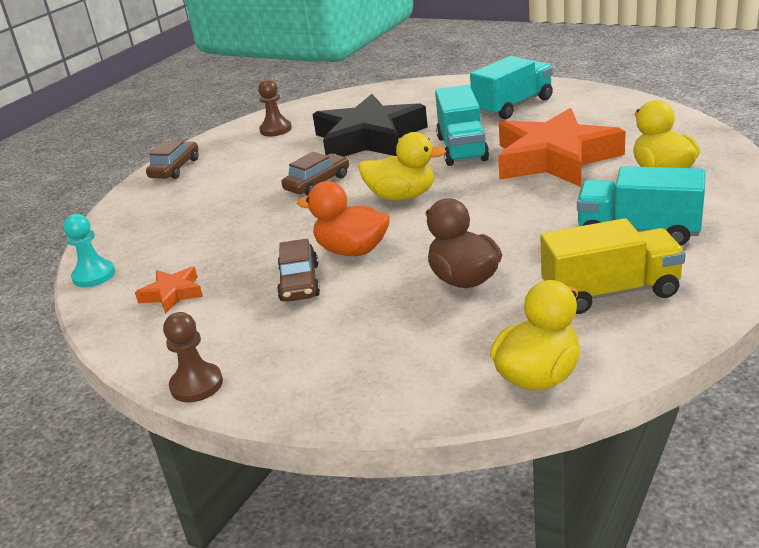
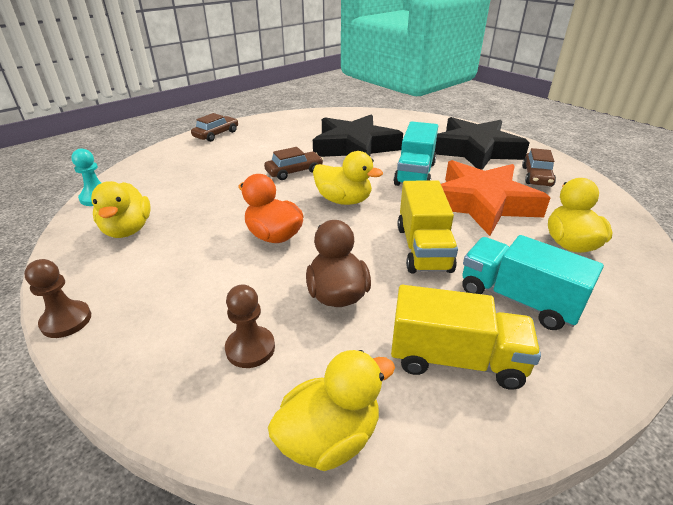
camera: 15 degrees right, 5 degrees up
orange star [135,266,203,314] -> yellow duck [91,181,151,238]
brown pawn [258,79,292,136] -> brown pawn moved to [225,285,275,368]
brown car [277,239,320,302] -> brown car moved to [522,148,556,187]
turquoise truck [470,56,553,119] -> black star [435,117,530,170]
none -> yellow truck [398,180,458,273]

